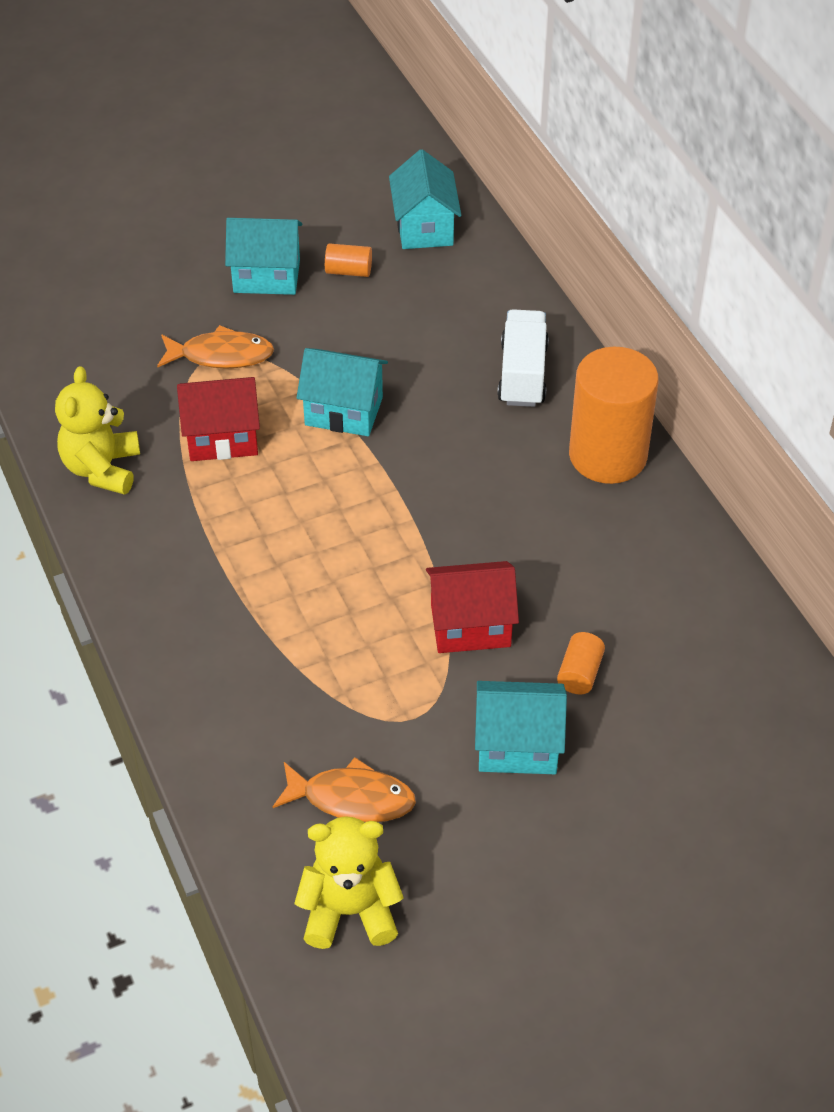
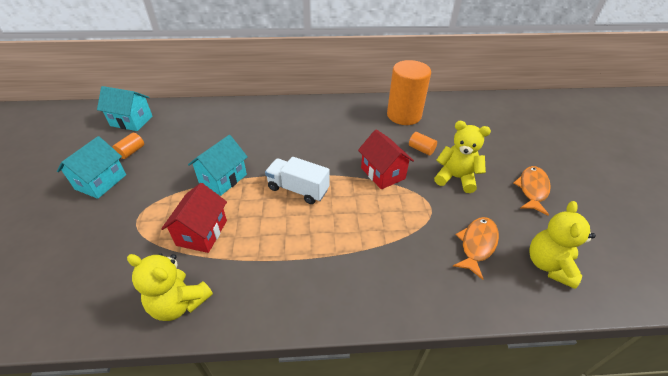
camera: 70 degrees left, 5 degrees down
orange fish [157,325,274,369] -> orange fish moved to [513,166,551,216]
red house [426,561,519,653] -> red house turned 45 degrees counterclockwise [358,129,414,189]
turquoise house [475,681,567,774] -> yellow teddy bear [434,121,491,193]
white truck [497,309,549,407] -> white truck moved to [265,157,330,204]
orange cylinder [569,347,659,484] -> orange cylinder moved to [387,60,431,125]

